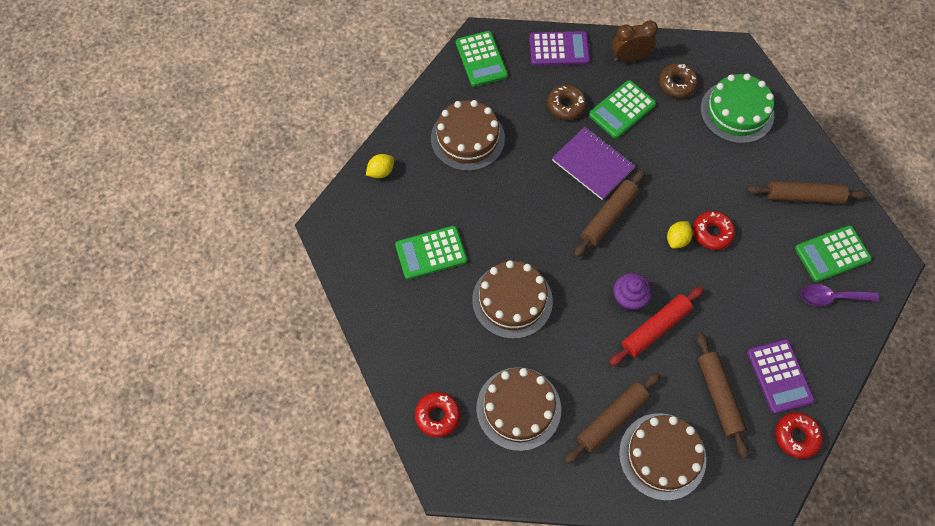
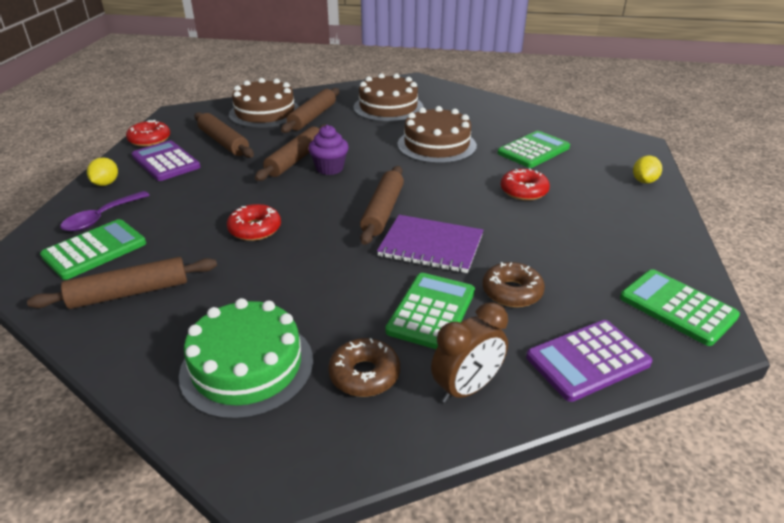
camera: 155 degrees right, 30 degrees down
red donut [415,392,460,437] -> red donut moved to [501,168,550,201]
brown cake [431,100,505,171] -> none
red rolling pin [609,287,704,366] -> brown rolling pin [255,124,329,181]
yellow lemon [667,221,693,249] -> yellow lemon moved to [87,158,118,186]
purple spoon [801,284,879,306] -> purple spoon turned 150 degrees clockwise [60,191,150,232]

